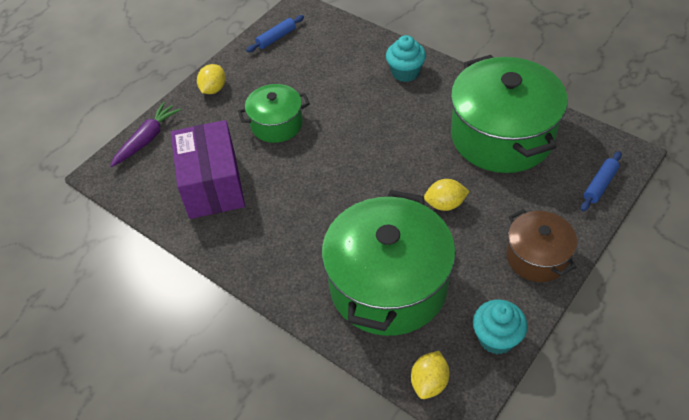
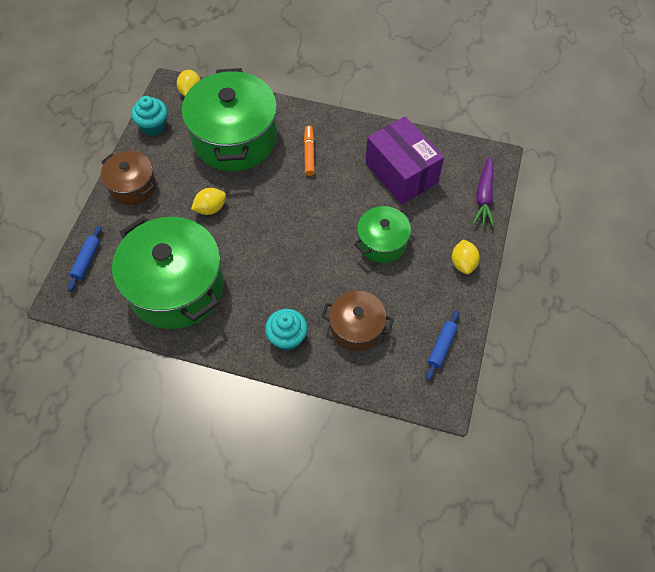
camera: 155 degrees right, 10 degrees up
none -> orange marker [304,126,315,176]
none -> brown pot [322,291,394,351]

